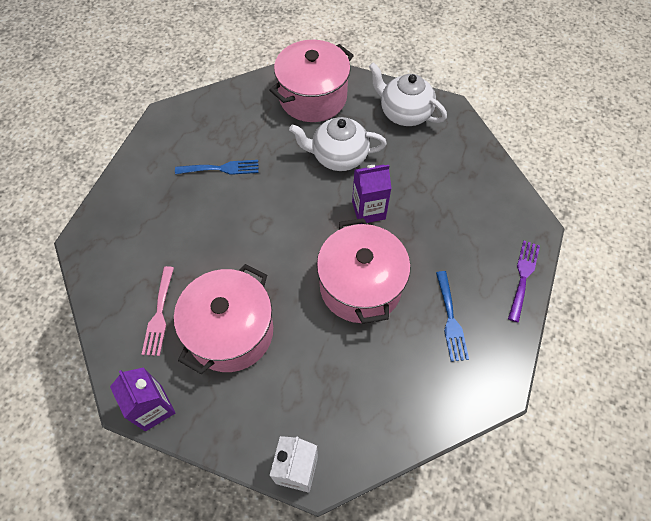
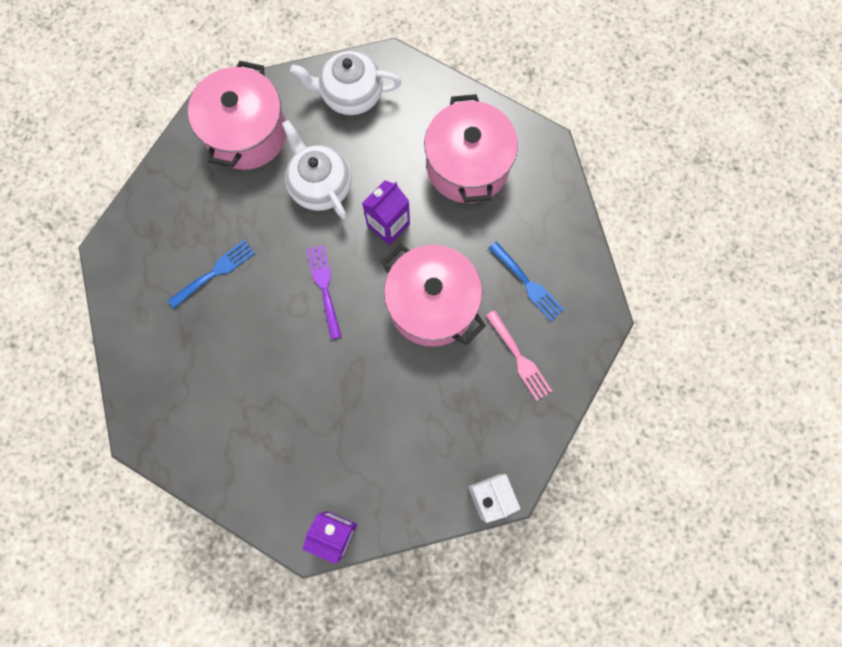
camera: 35 degrees left, 15 degrees up
pink fork [141,266,174,356] -> pink fork moved to [486,310,552,401]
pink pot [174,264,273,374] -> pink pot moved to [424,94,518,203]
white teapot [289,117,387,171] -> white teapot turned 90 degrees clockwise [282,120,352,219]
purple fork [508,241,540,322] -> purple fork moved to [307,245,342,339]

